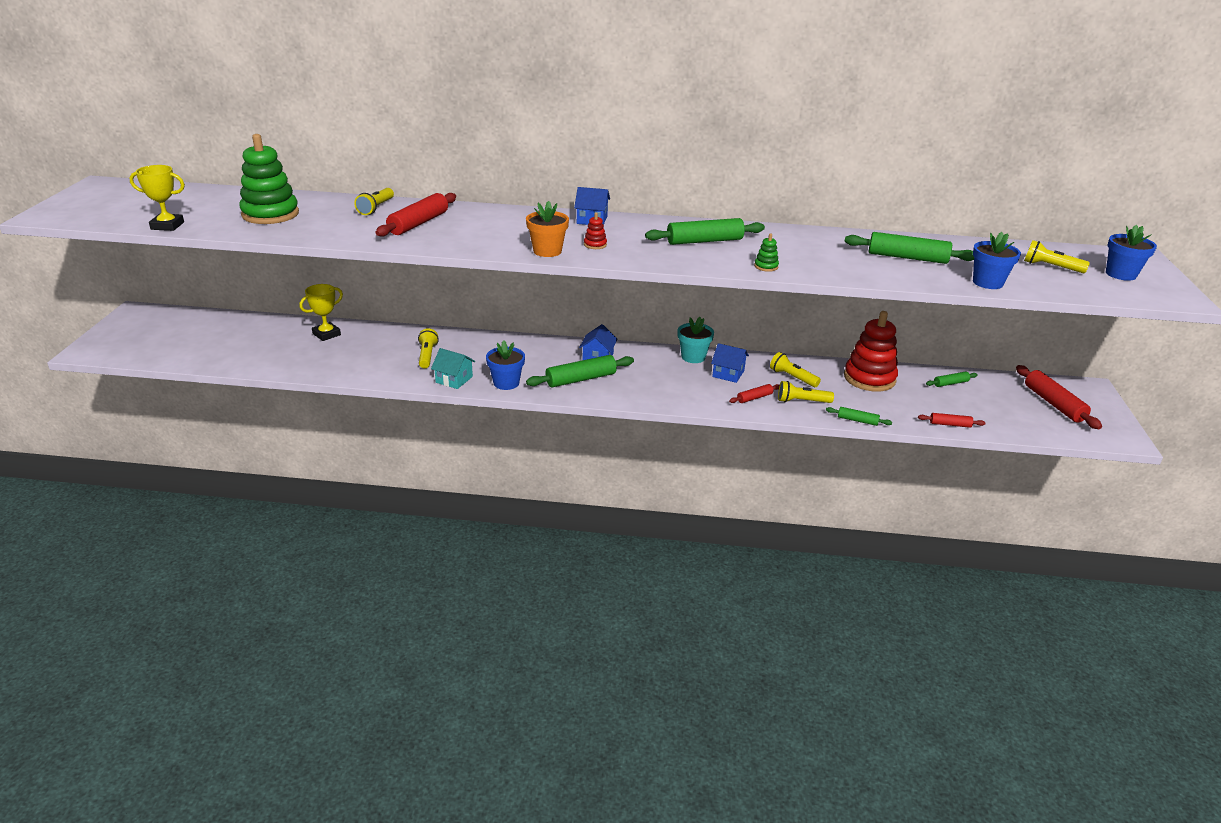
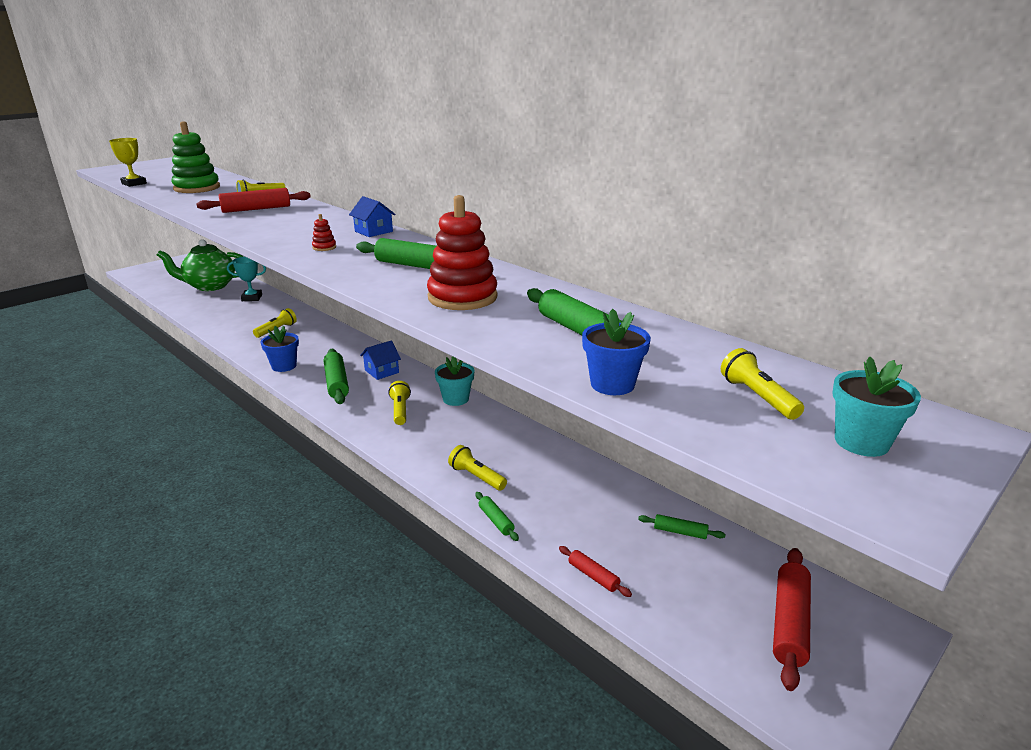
camera: 40 degrees right, 5 degrees down
yellow trophy [300,284,343,341] -> turquoise trophy [227,256,266,301]
turquoise house [431,348,475,389] -> none
orange flower pot [526,201,569,257] -> none
green rolling pin [526,355,634,388] -> green rolling pin turned 60 degrees clockwise [324,349,349,404]
blue house [711,343,749,383] -> none
red rolling pin [729,384,780,403] -> none
green stacking toy [754,234,779,272] -> none
yellow flashlight [770,352,821,387] -> yellow flashlight moved to [388,381,411,425]
red stacking toy [844,311,898,392] -> red stacking toy moved to [427,195,498,310]
blue flower pot [1106,225,1157,281] -> turquoise flower pot [832,356,921,457]
none -> green teapot [157,239,244,291]

